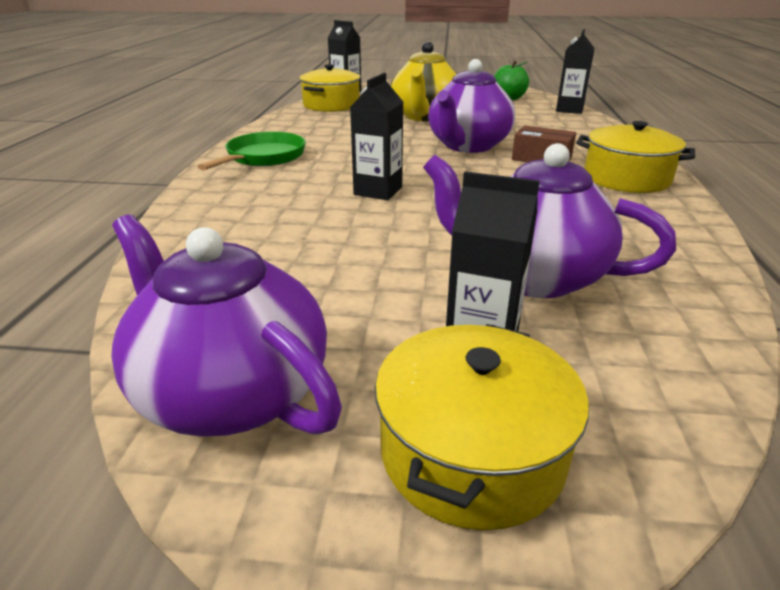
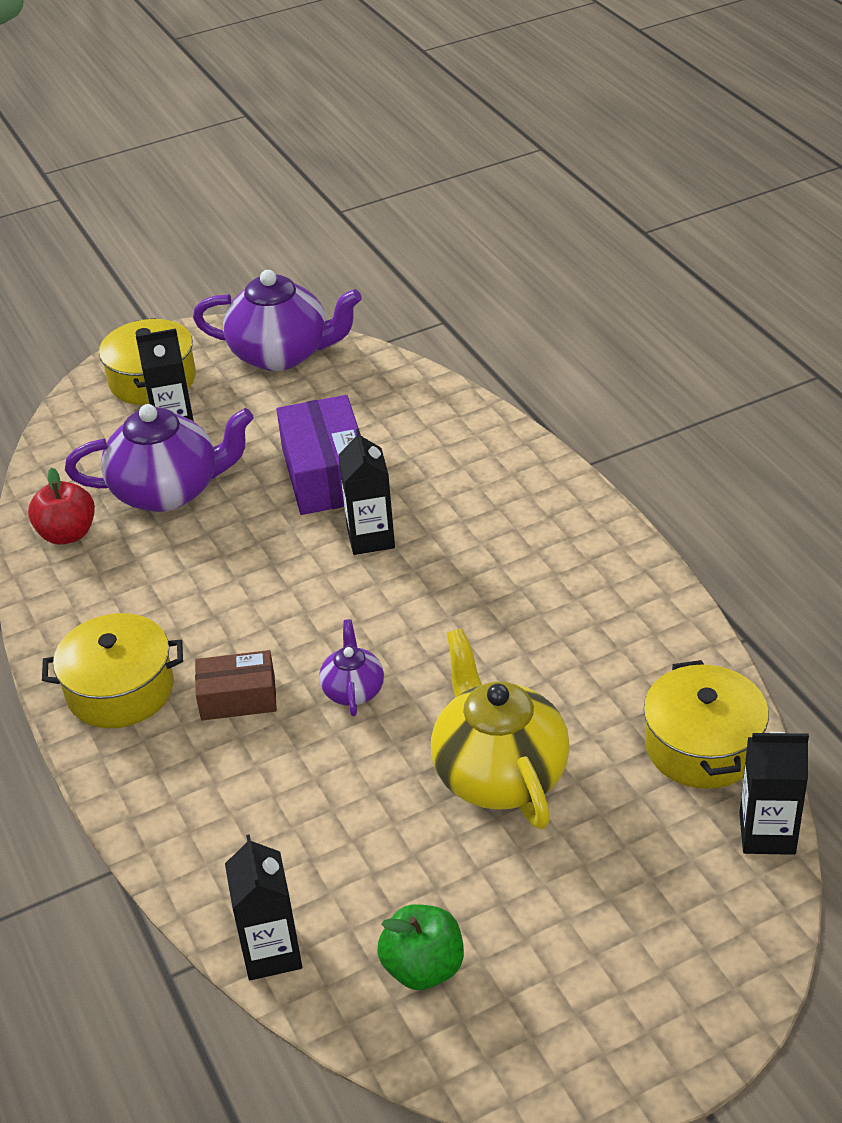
camera: 150 degrees right, 10 degrees up
green pan [198,132,306,170] -> none
purple teapot [428,59,515,153] -> purple teapot [319,619,384,716], size x0.50
none -> red apple [28,468,95,545]
none -> purple box [276,395,361,515]

